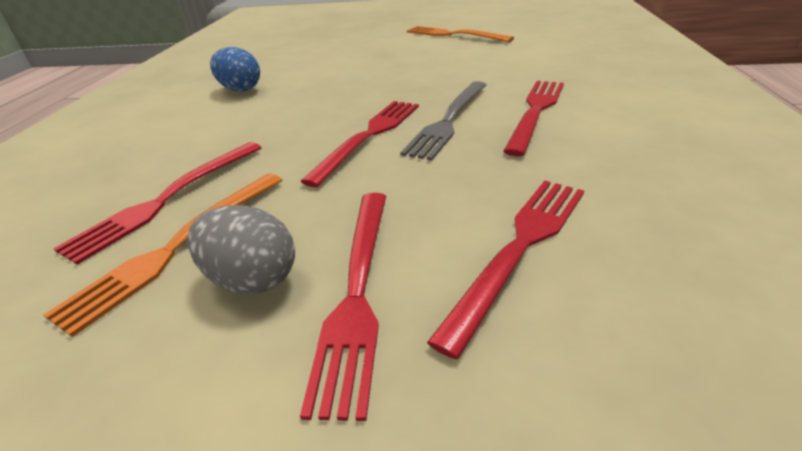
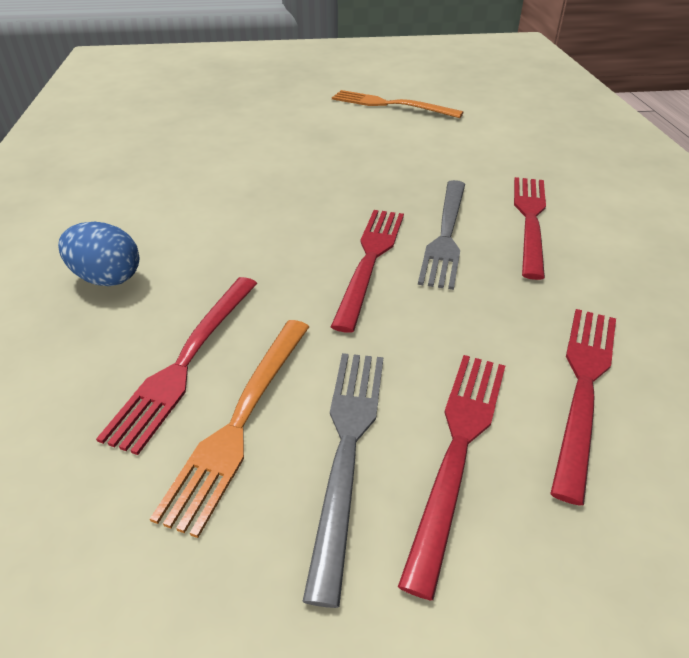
camera: 15 degrees left, 5 degrees up
grey egg [188,205,295,294] -> grey fork [302,353,383,608]
blue egg [210,47,260,92] -> blue egg moved to [58,222,139,286]
red fork [300,193,386,421] -> red fork turned 150 degrees counterclockwise [398,355,505,600]

